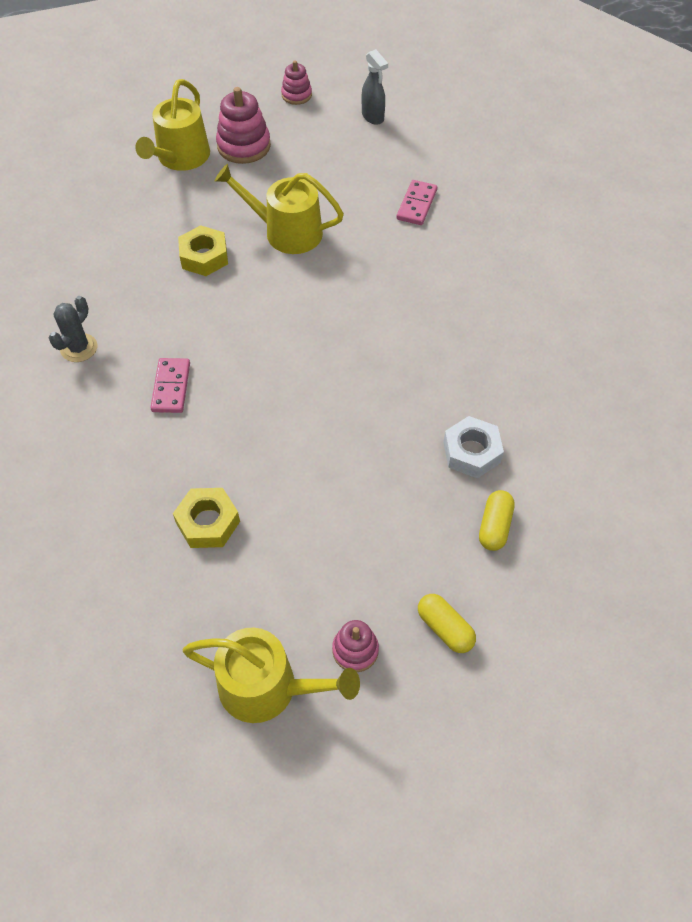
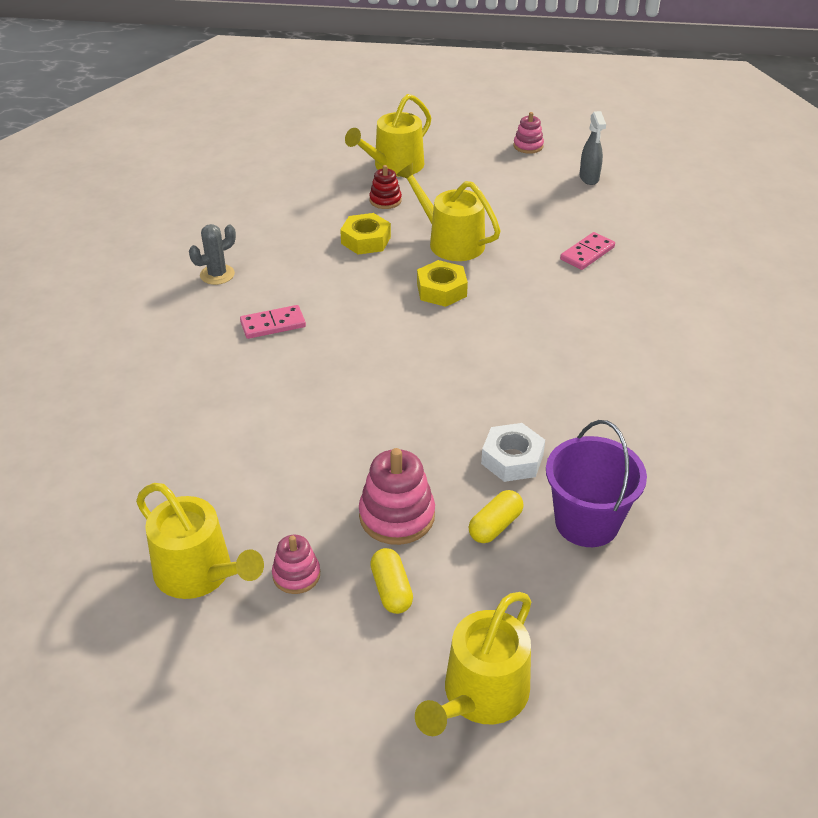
camera: 25 degrees right, 15 degrees down
pink domino [150,358,190,413] -> pink domino turned 45 degrees clockwise [240,305,306,339]
yellow nut [173,488,240,548] -> yellow nut moved to [417,260,468,307]
pink stacking toy [216,87,271,164] -> pink stacking toy moved to [359,448,435,545]
none -> red stacking toy [369,165,402,209]
none -> yellow watering can [415,592,532,736]
none -> purple bucket [546,420,647,547]

